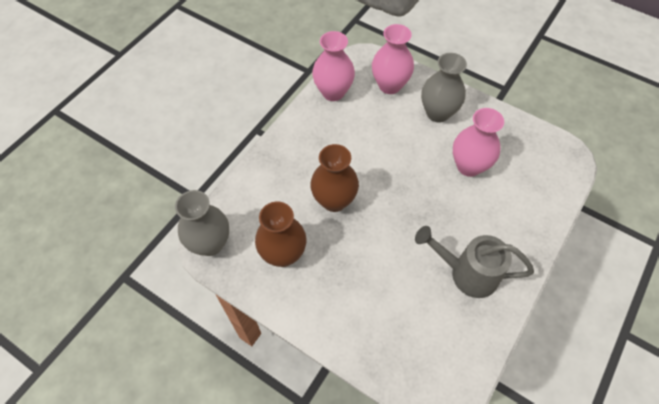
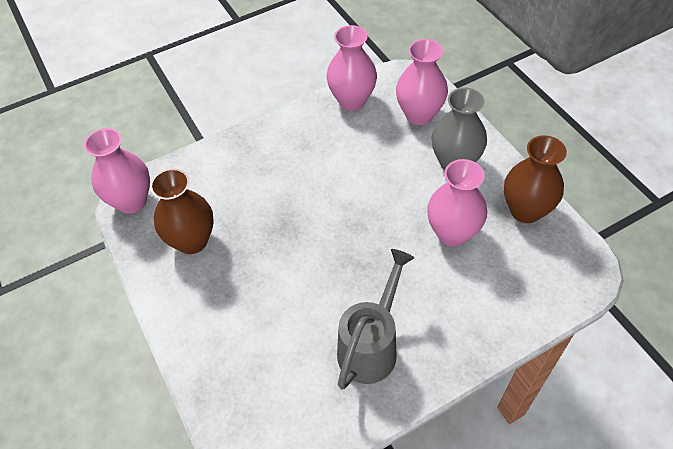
camera: 30 degrees right, 5 degrees down
grey vase [175,190,229,256] -> pink vase [84,128,150,214]
brown vase [310,144,359,212] -> brown vase moved to [504,135,567,223]
grey watering can [415,226,534,298] -> grey watering can turned 75 degrees clockwise [337,249,414,390]

